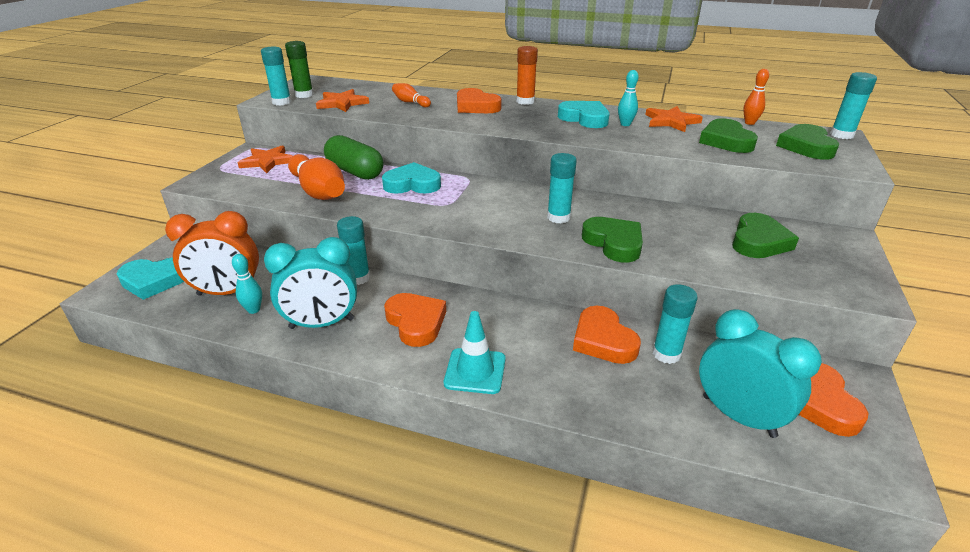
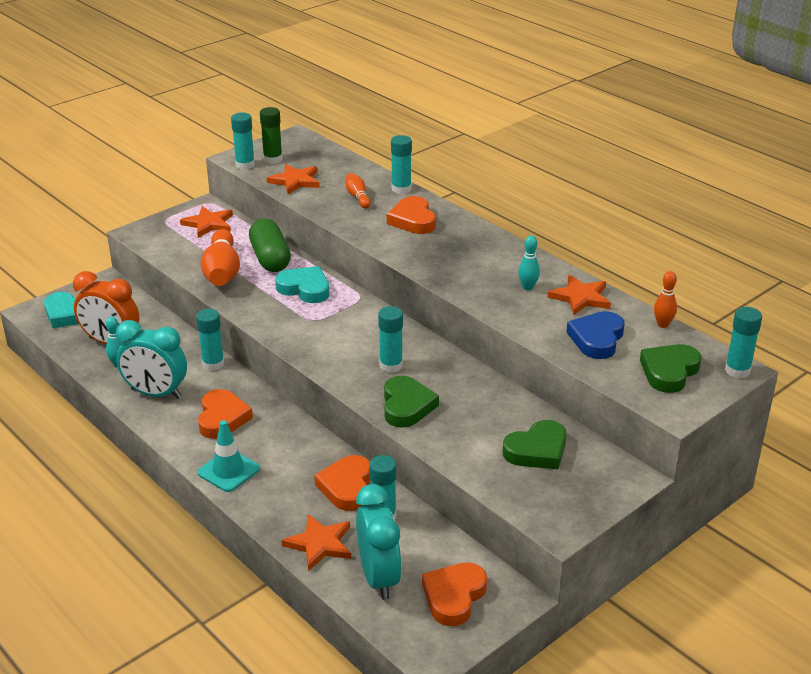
camera: 30 degrees right, 0 degrees up
orange glue stick [516,46,538,105] -> none
turquoise heart [558,101,610,128] -> none
green heart [699,119,758,153] -> blue heart [566,311,624,359]
none -> orange star [281,514,351,571]
none -> turquoise glue stick [391,135,412,194]

